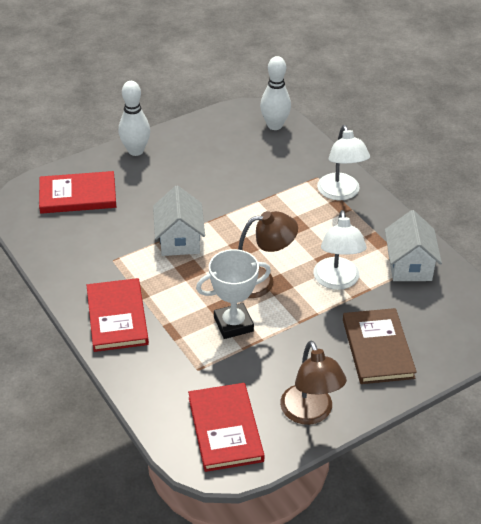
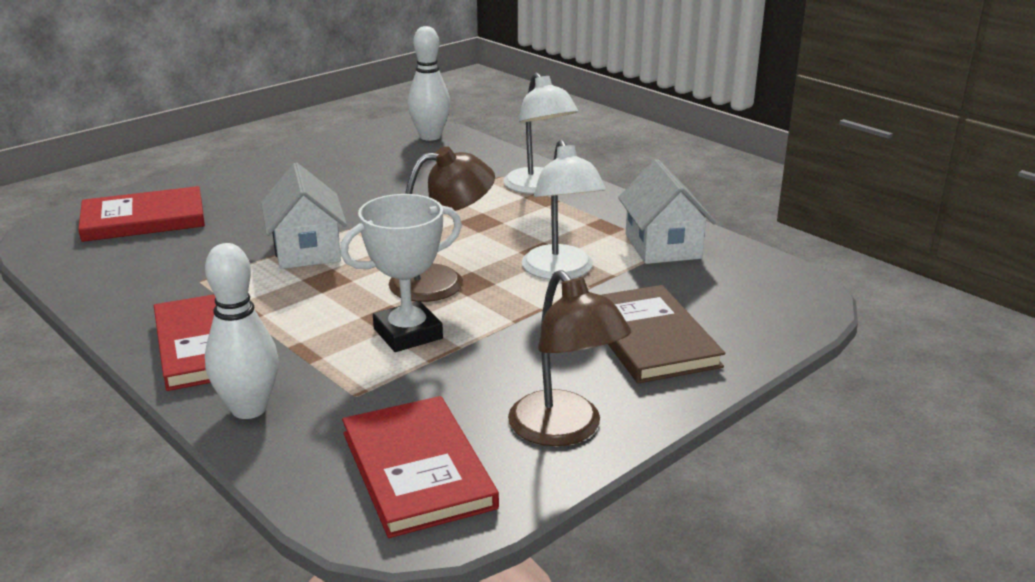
camera: 10 degrees left, 15 degrees down
white bowling pin [119,81,150,156] -> white bowling pin moved to [205,243,279,419]

